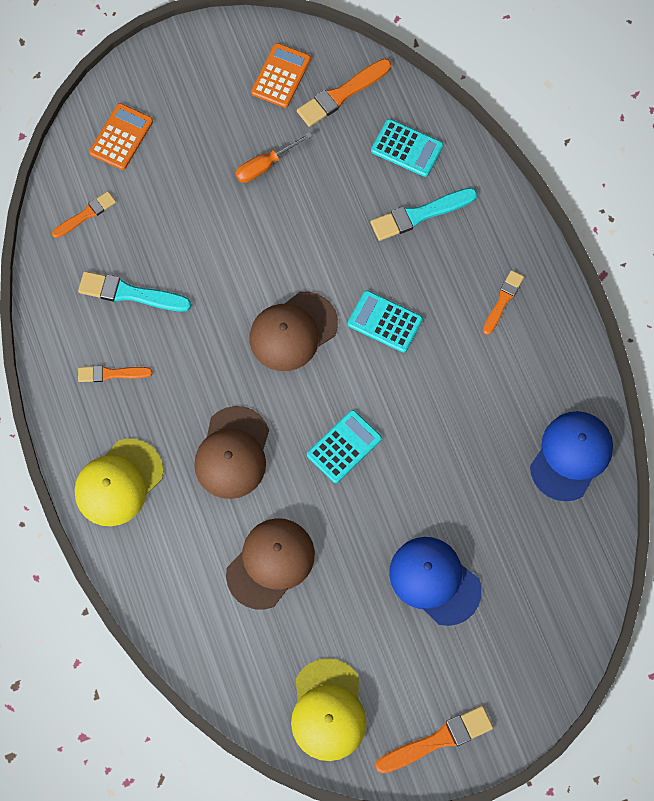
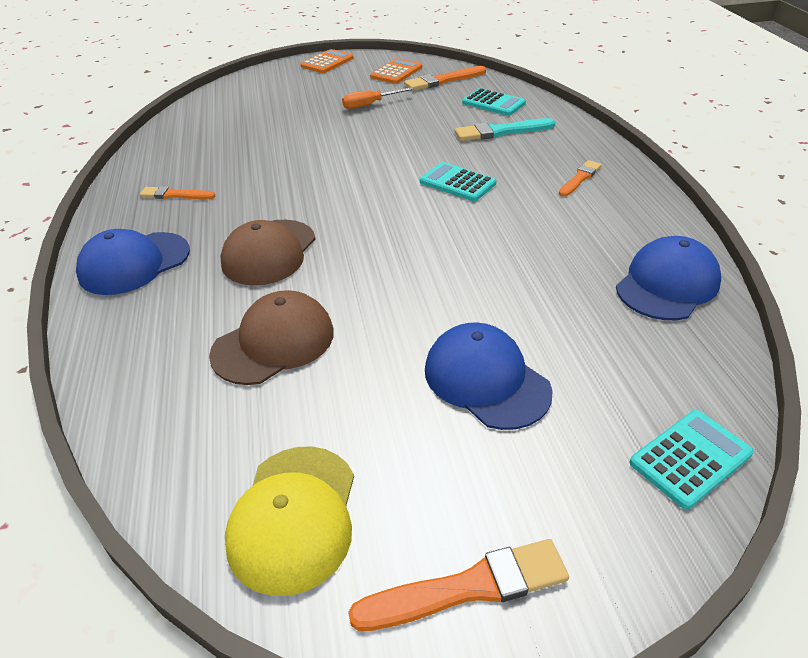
camera: 10 degrees right, 30 degrees down
orange brush [52,191,116,238] -> none
yellow cap [75,438,163,526] -> blue cap [76,229,190,295]
turquoise brush [78,271,191,312] -> none
orange calculator [89,103,153,170] -> orange calculator moved to [301,49,353,73]
brown cap [249,292,338,371] -> none
turquoise calculator [307,410,382,483] -> turquoise calculator moved to [630,410,754,510]

